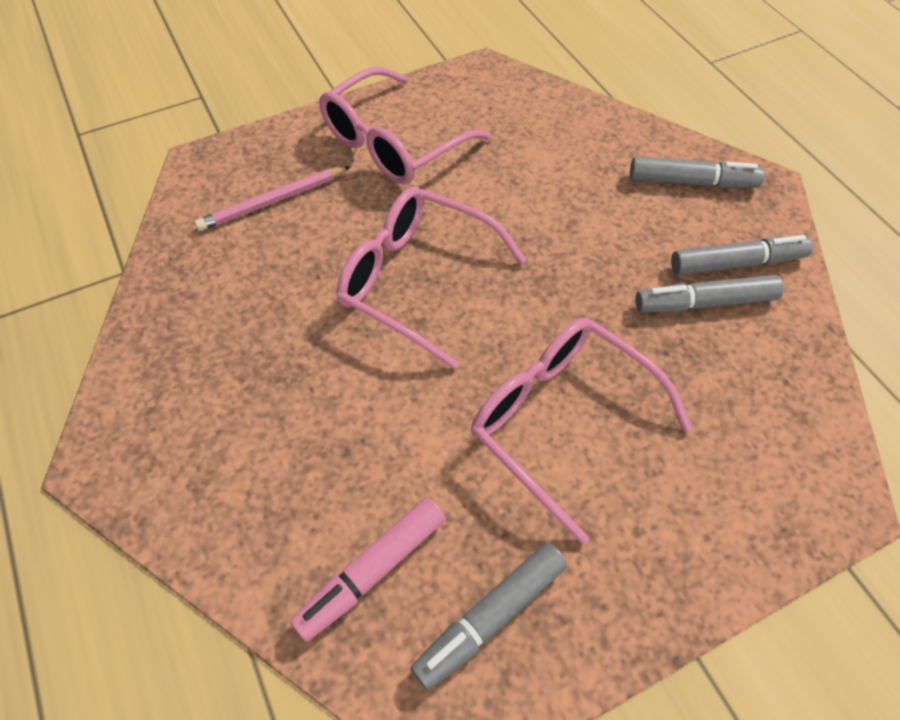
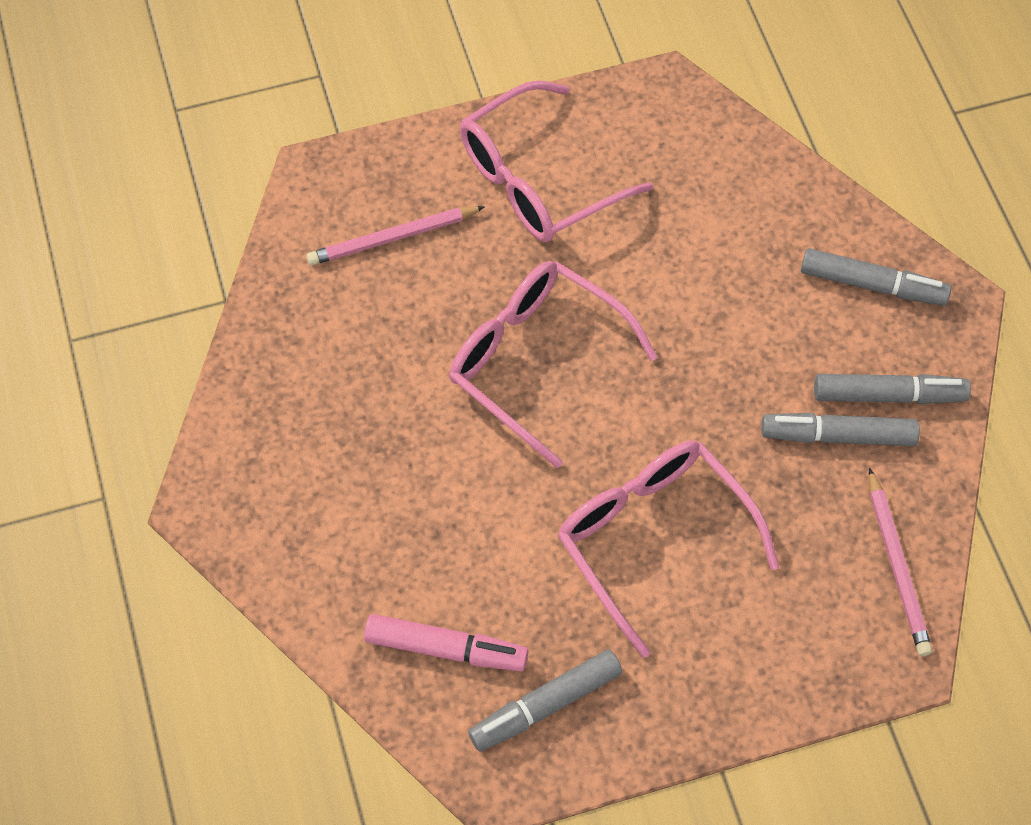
camera: 10 degrees right, 5 degrees up
pink marker [290,497,446,642] -> pink marker turned 135 degrees counterclockwise [364,614,528,672]
none -> pink pencil [869,468,932,656]

